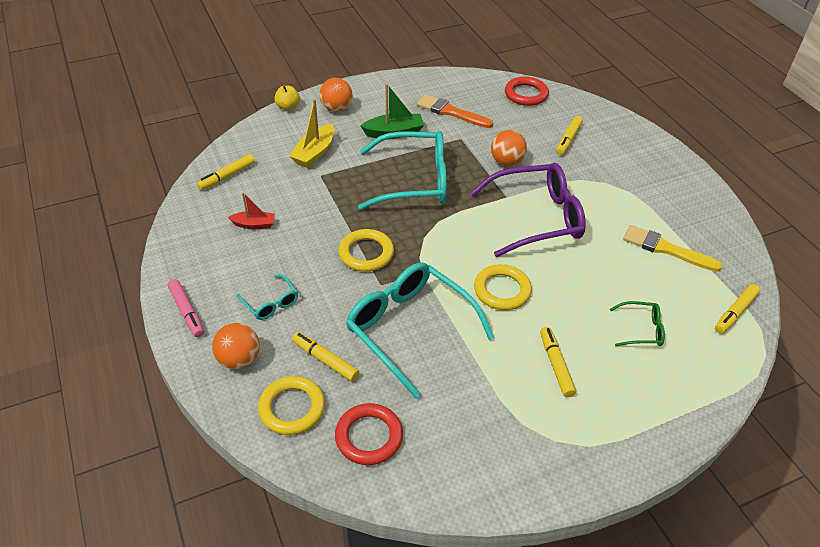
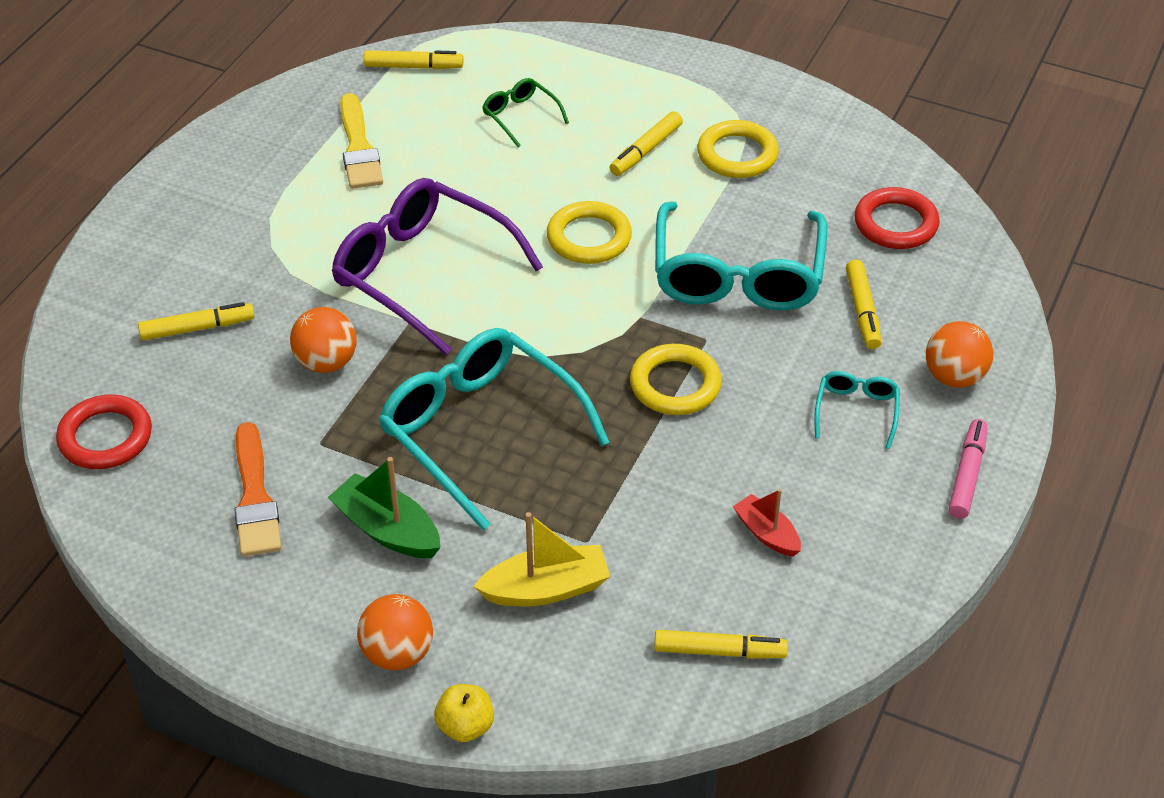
camera: 130 degrees left, 0 degrees up
yellow ring [258,376,325,435] -> yellow ring moved to [697,120,779,178]

